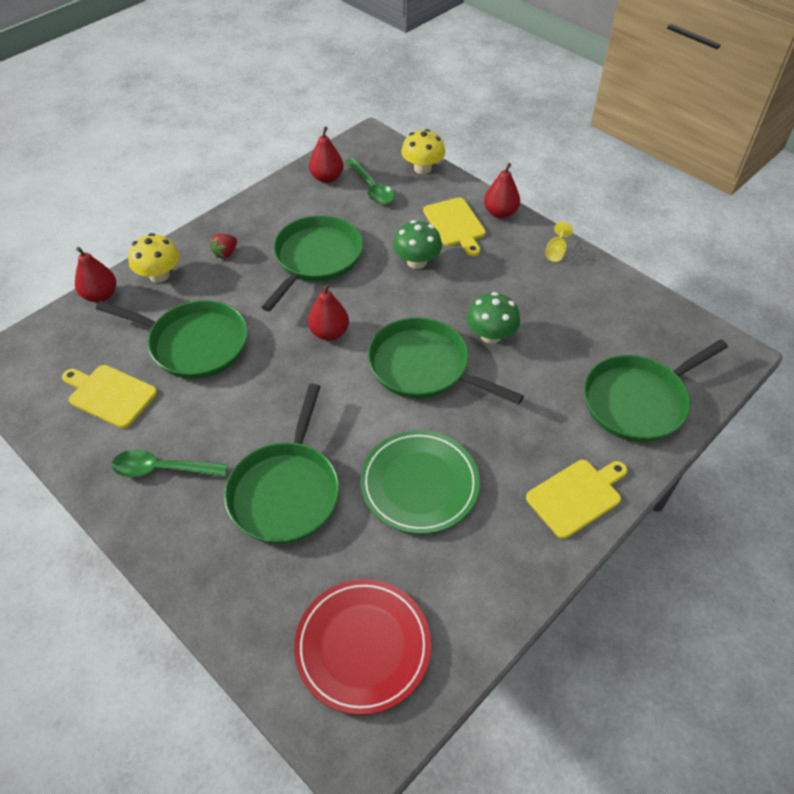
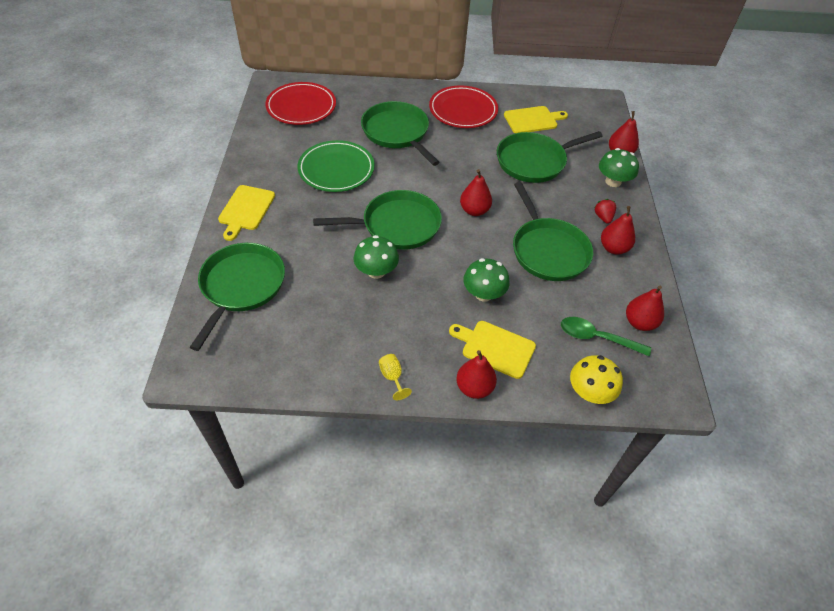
camera: 135 degrees right, 0 degrees up
green spoon [112,449,228,477] -> red plate [429,85,498,128]
yellow mushroom [128,233,179,283] -> green mushroom [599,148,639,187]
none -> red pear [601,206,635,255]

